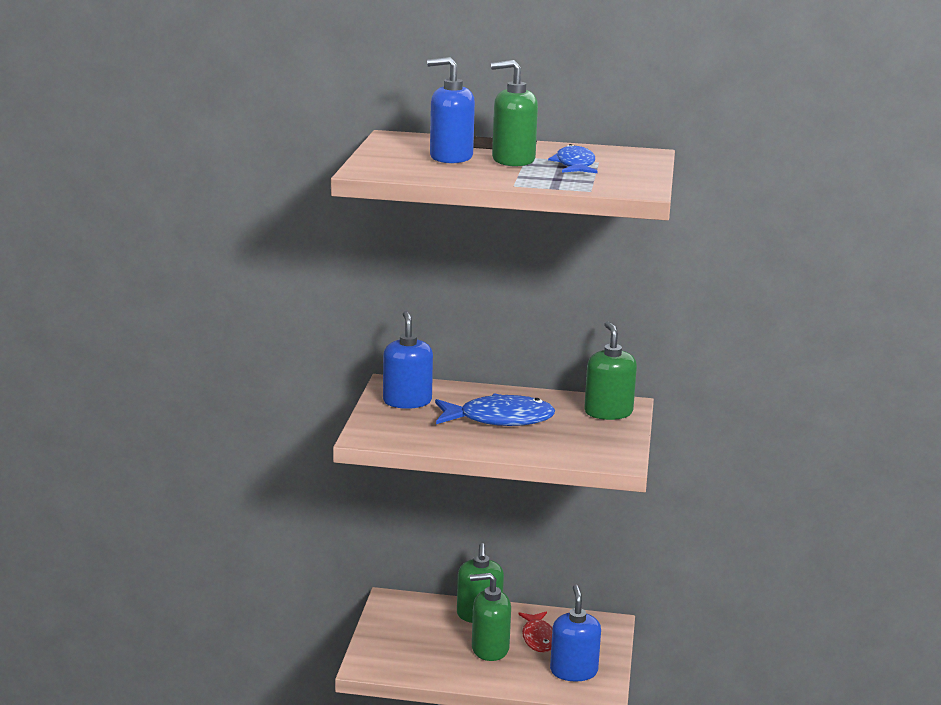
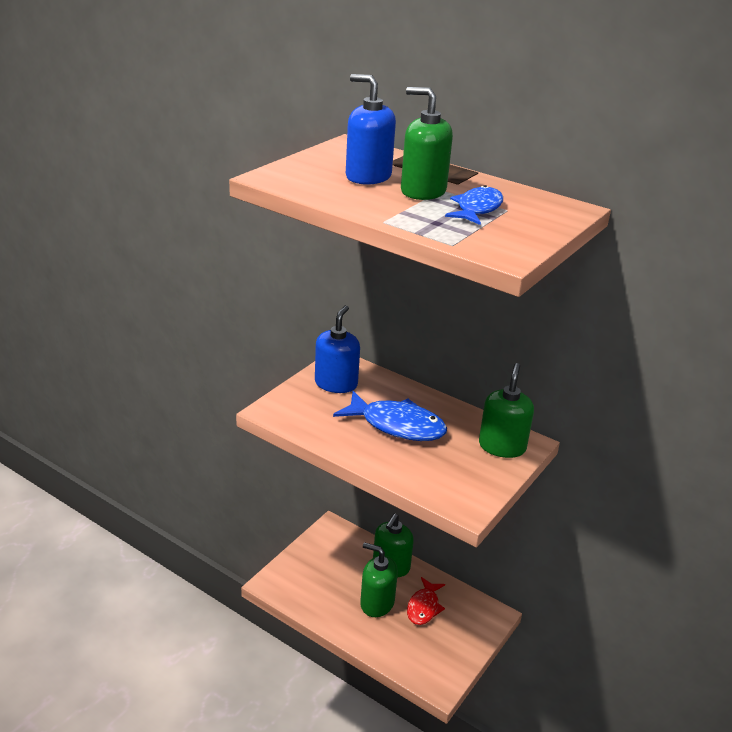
camera: 25 degrees right, 10 degrees up
blue soap dispenser [550,585,601,681] -> none

